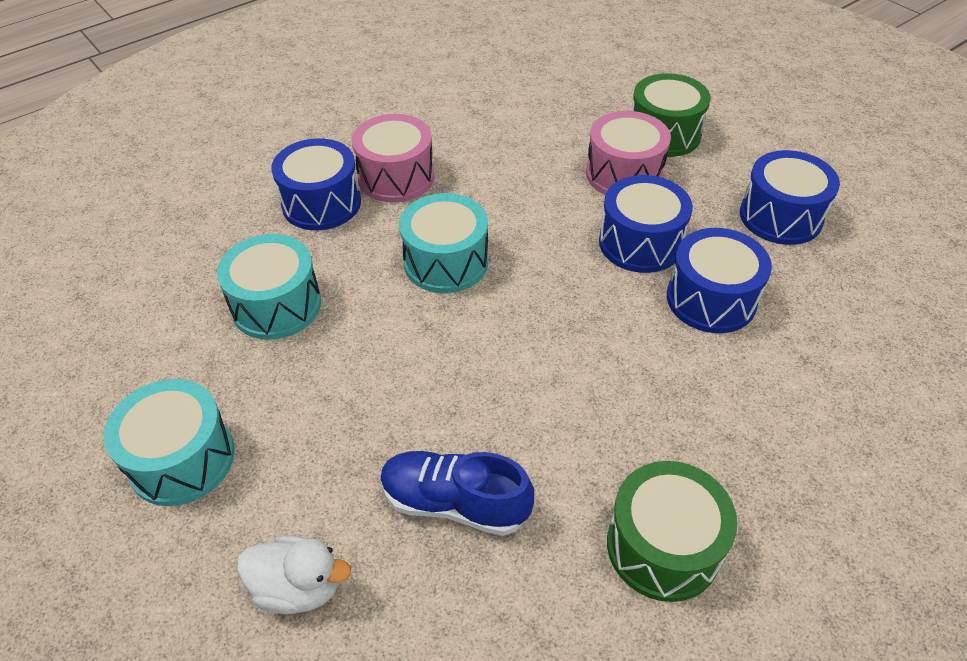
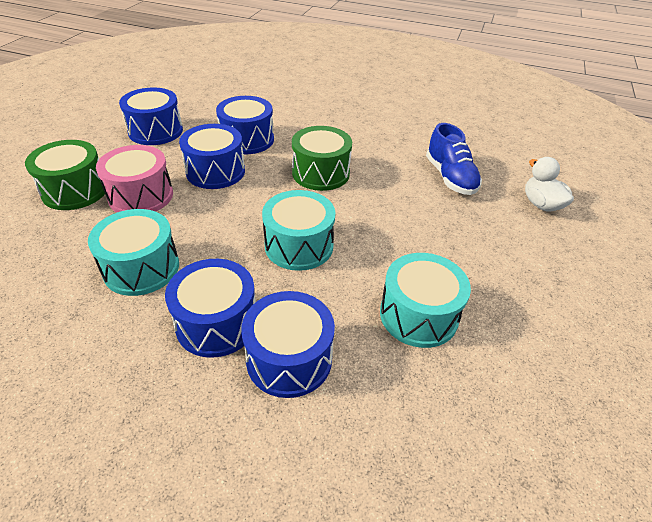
camera: 125 degrees left, 5 degrees down
turquoise drum [104,379,235,506] -> turquoise drum moved to [88,209,179,296]
pink drum [352,114,434,203] -> blue drum [165,259,256,358]
green drum [607,461,738,602] -> green drum moved to [292,126,352,191]

